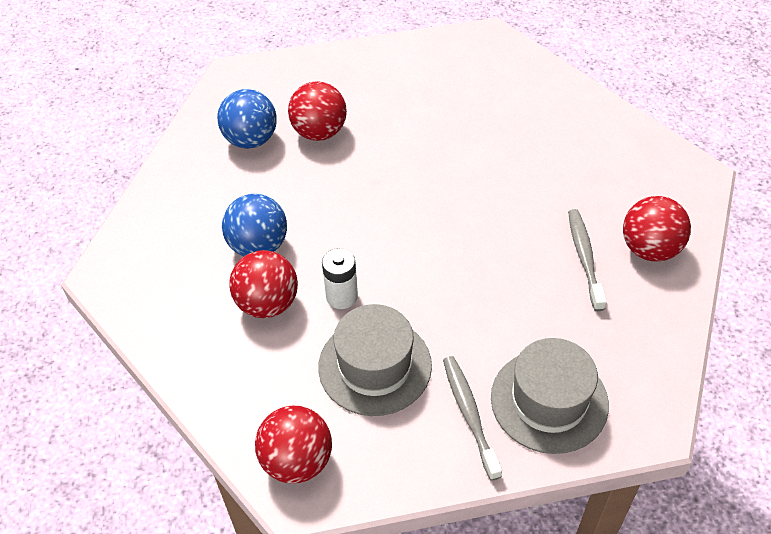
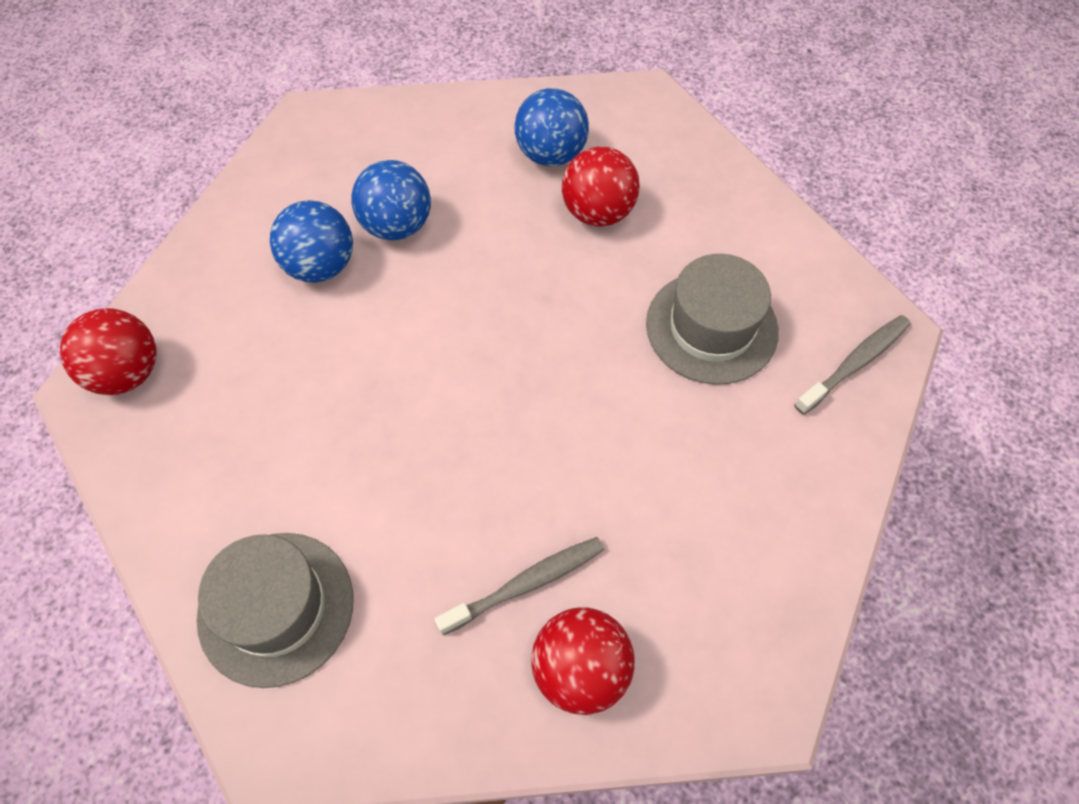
camera: 65 degrees right, 10 degrees up
red ball [229,250,298,318] -> blue ball [270,200,353,283]
grey hat [318,304,432,416] -> grey hat moved to [646,254,779,385]
white battery [322,248,358,309] -> none
grey toothbrush [443,356,502,481] -> grey toothbrush moved to [794,315,911,415]

